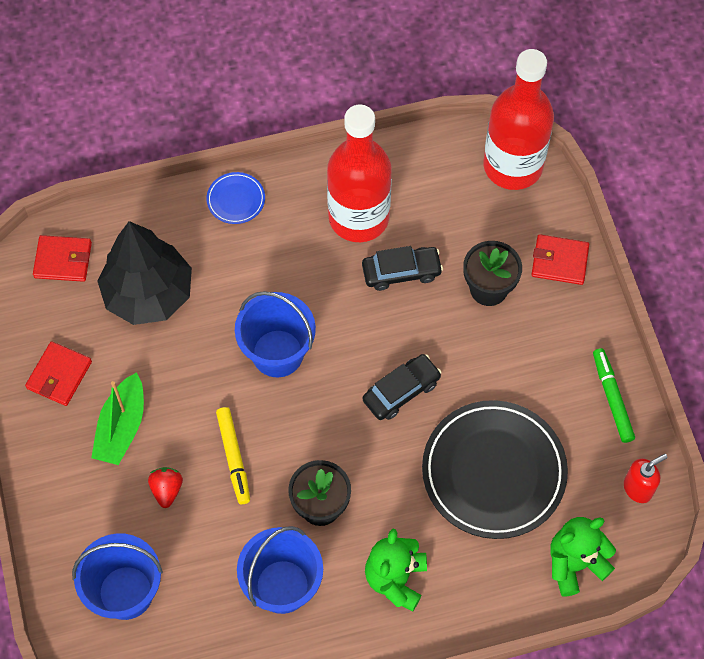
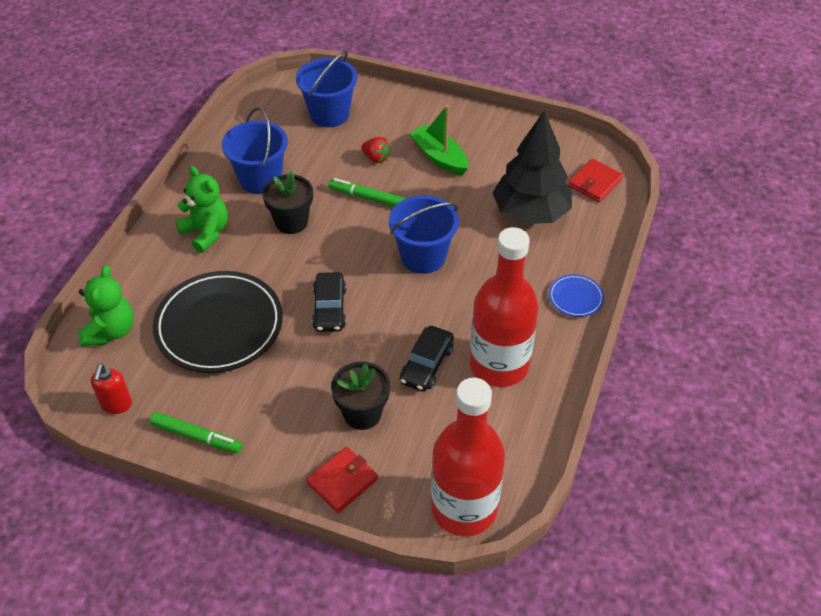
camera: 125 degrees right, 15 degrees down
red wallet [25,341,92,406] -> none
yellow marker [216,407,250,504] -> green marker [328,178,406,206]

